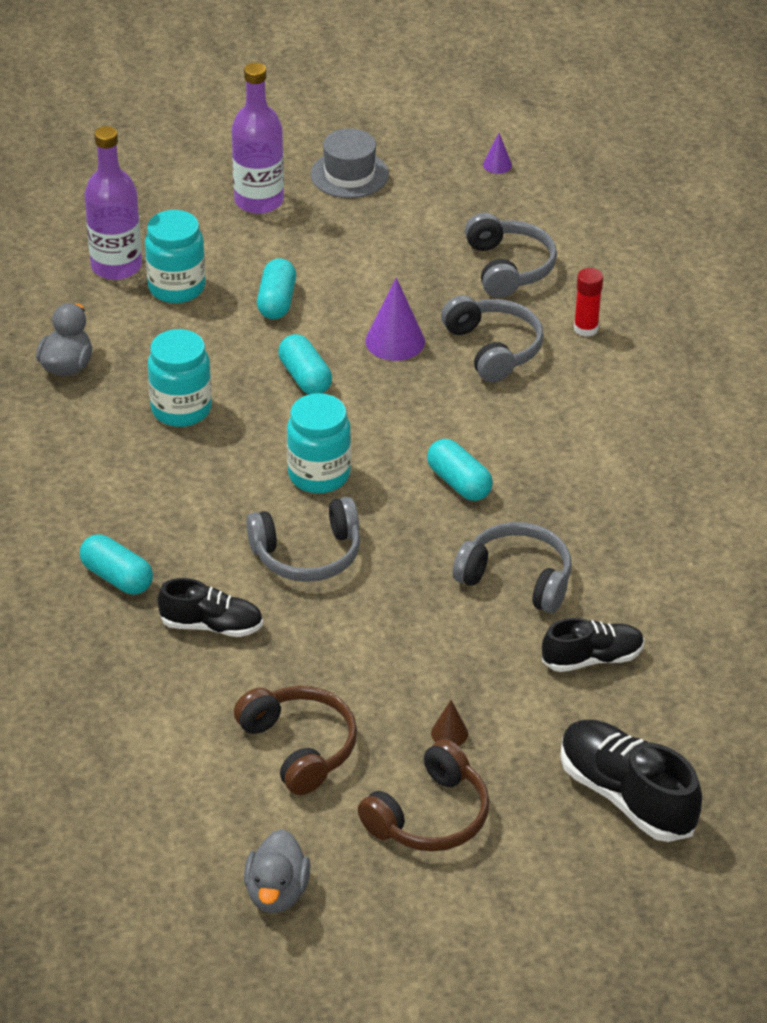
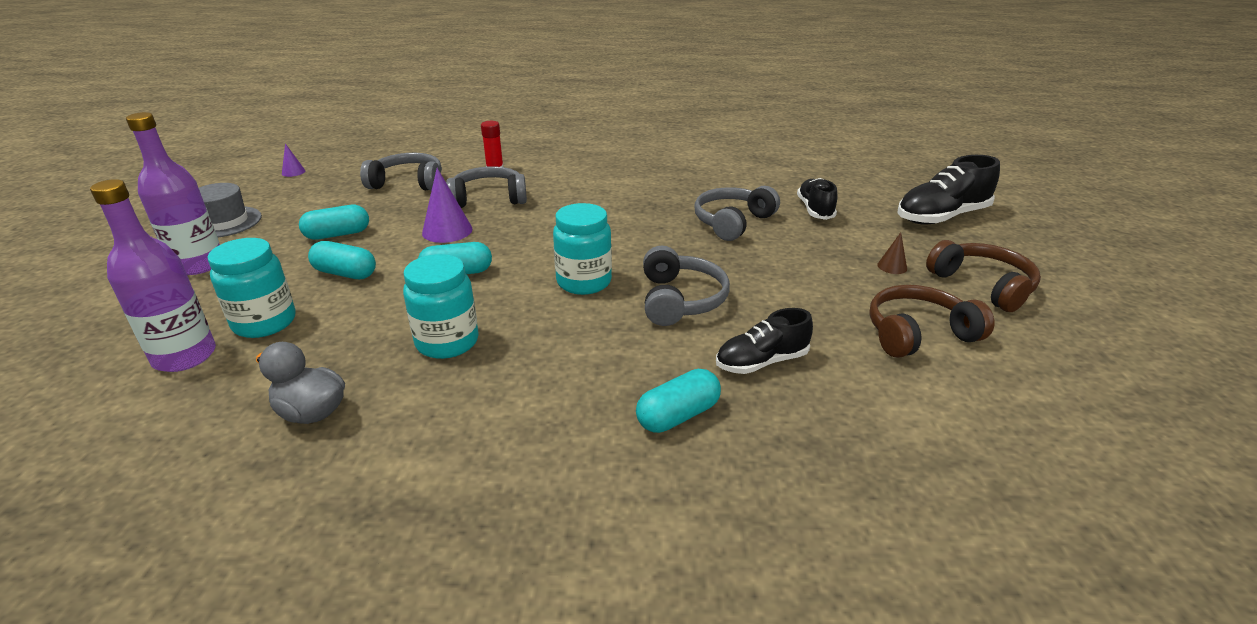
camera: 75 degrees left, 10 degrees down
black shoe [157,578,263,637] -> black shoe turned 135 degrees counterclockwise [716,308,813,374]
grey duck [244,829,311,913] -> none
turquoise capsule [427,439,493,501] -> turquoise capsule moved to [299,205,369,240]

